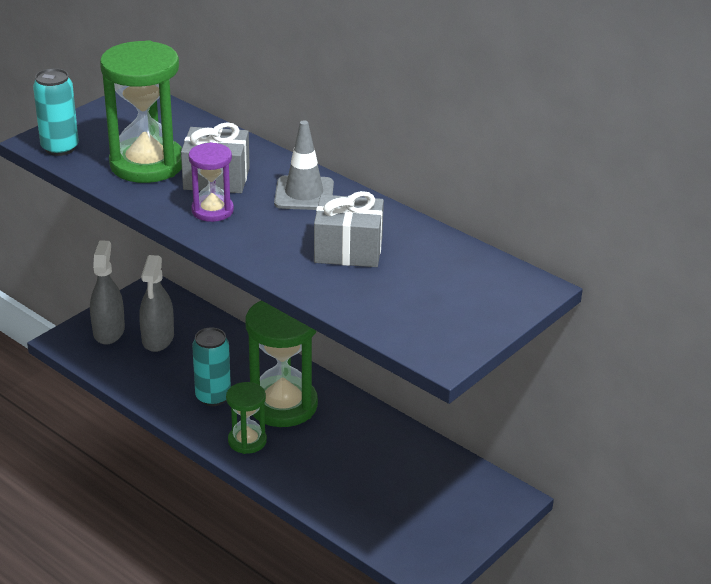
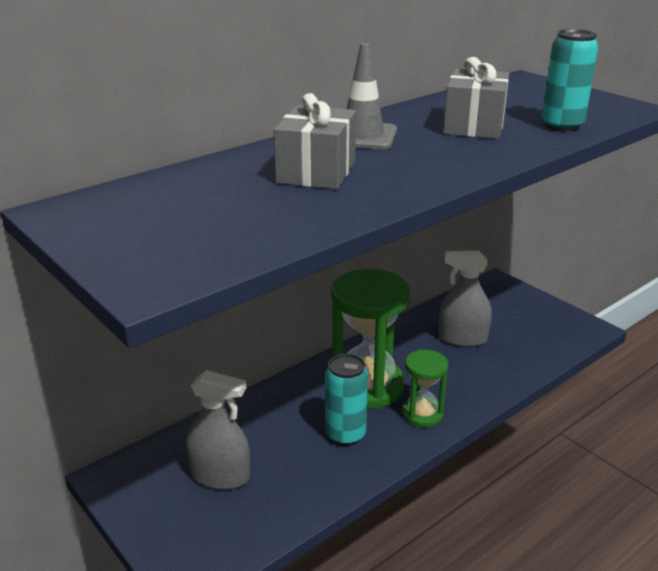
camera: 80 degrees left, 5 degrees down
turquoise can [33,68,79,156] -> turquoise can moved to [542,29,598,131]
grey spray bottle [90,240,125,345] -> grey spray bottle moved to [439,251,492,347]
green hourglass [100,40,182,183] -> none
purple hourglass [188,142,234,222] -> none

